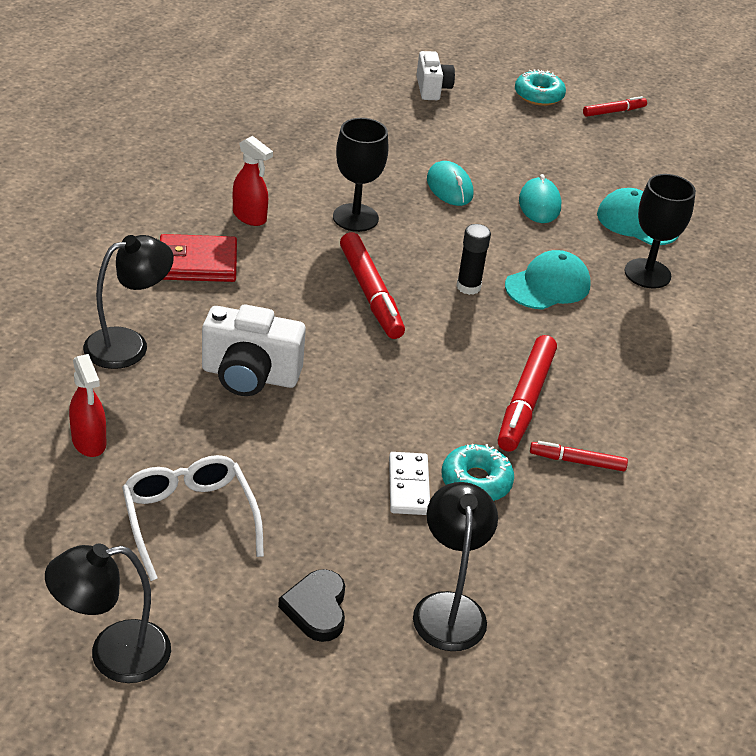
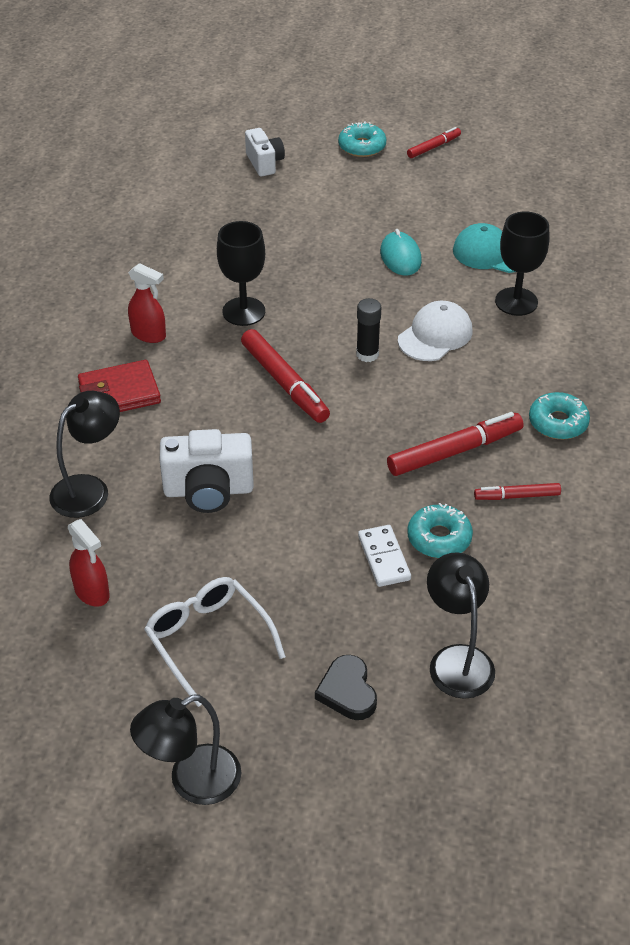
camera: 10 degrees left, 5 degrees up
turquoise mouse [427,161,473,206] -> none
red marker [498,335,557,452] -> red marker turned 120 degrees counterclockwise [387,412,524,476]
turquoise cap [505,250,591,310] -> white cap [398,301,473,361]
none -> turquoise donut [529,392,590,439]

